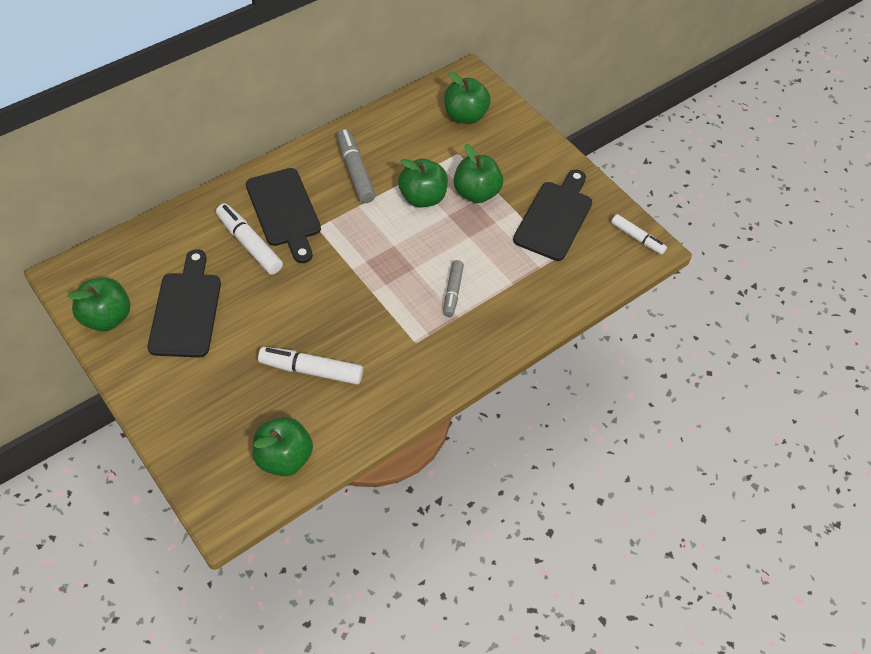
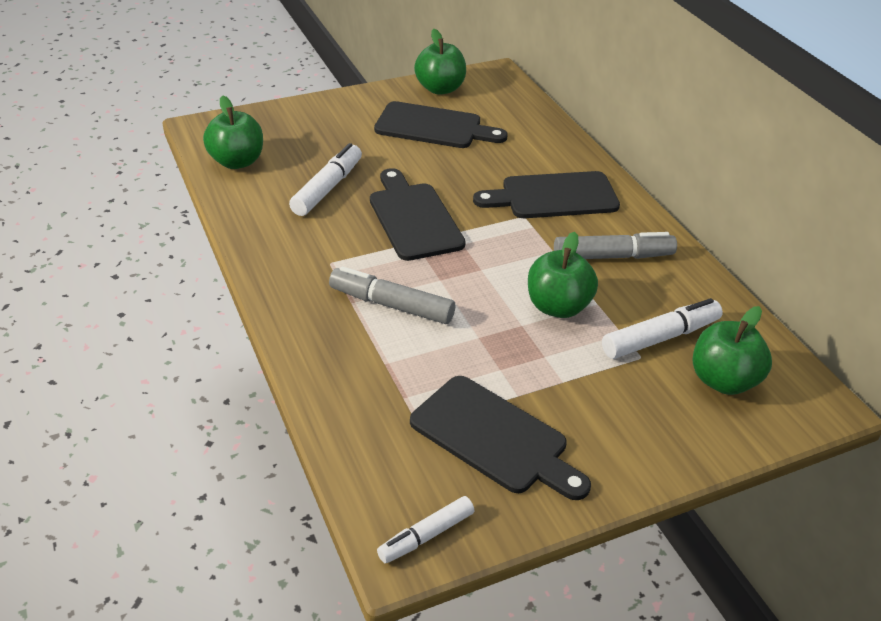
camera: 105 degrees right, 15 degrees down
white marker [216,203,283,275] -> white marker moved to [602,298,723,359]
grey marker [443,260,464,317] -> grey marker [329,266,455,324], size x1.53
green apple [453,144,503,203] -> none
none -> black cutting board [370,168,466,261]

